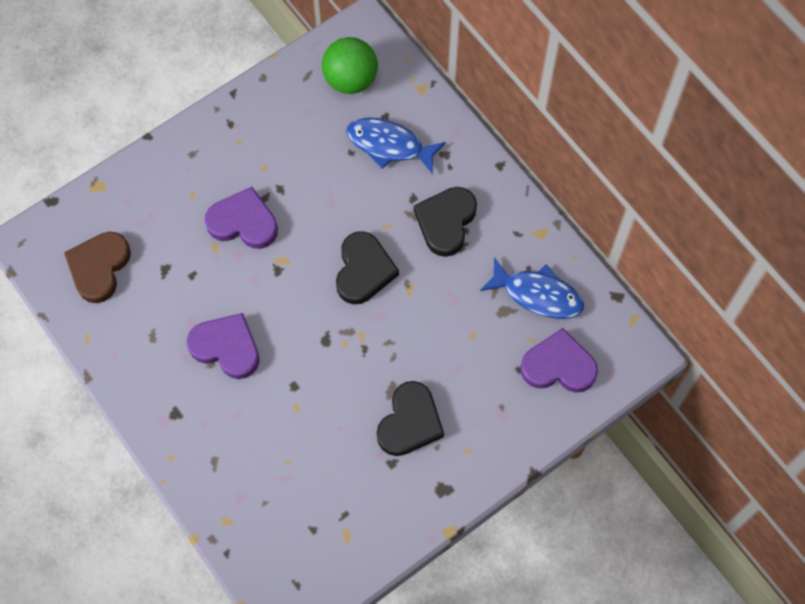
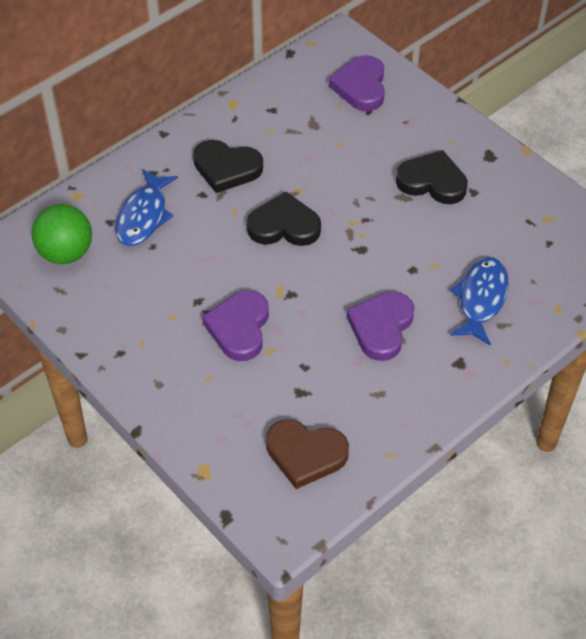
camera: 95 degrees left, 15 degrees down
blue fish [480,257,584,319] -> blue fish moved to [450,257,509,346]

